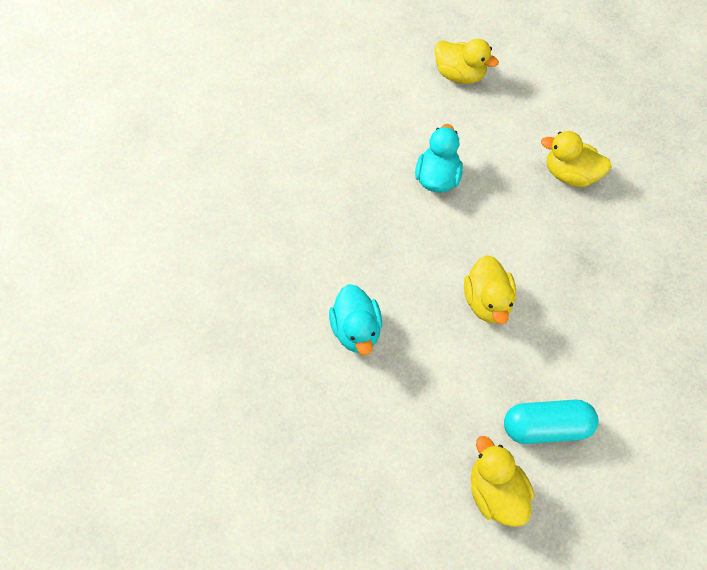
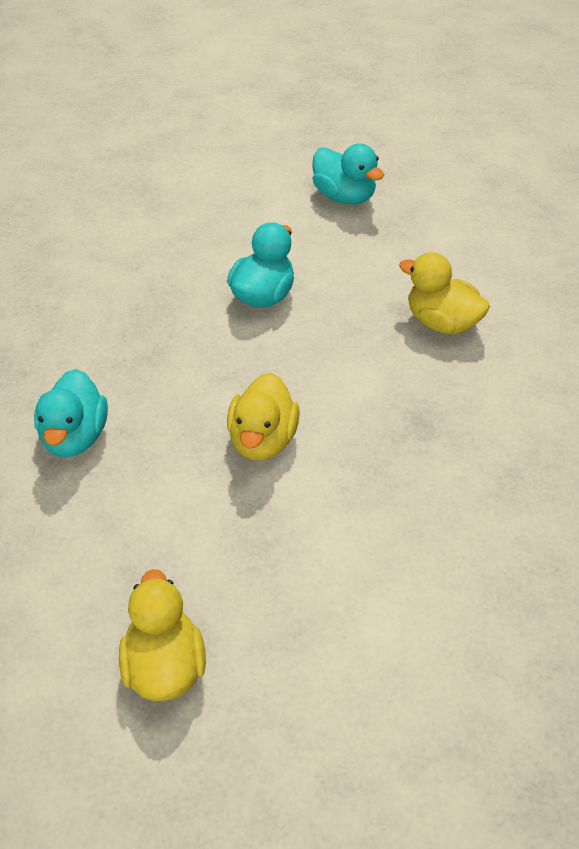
camera: 15 degrees right, 15 degrees down
yellow duck [435,39,499,84] -> turquoise duck [312,144,384,205]
turquoise capsule [504,400,599,444] -> none

